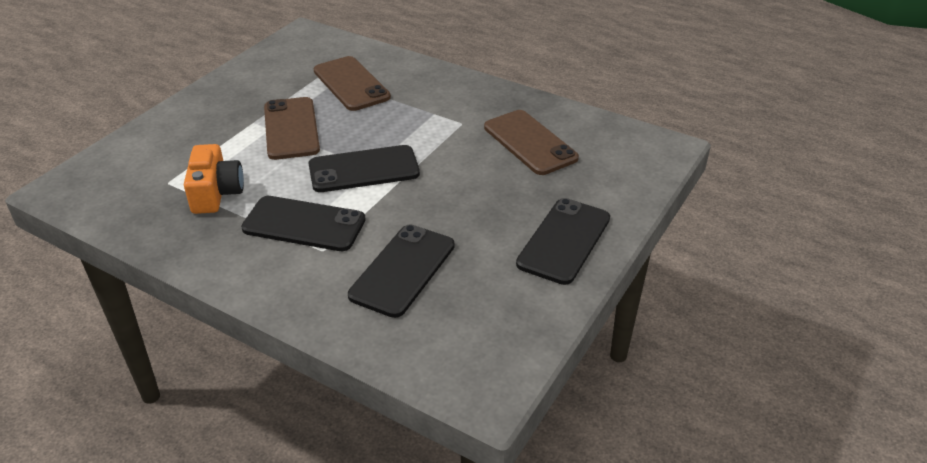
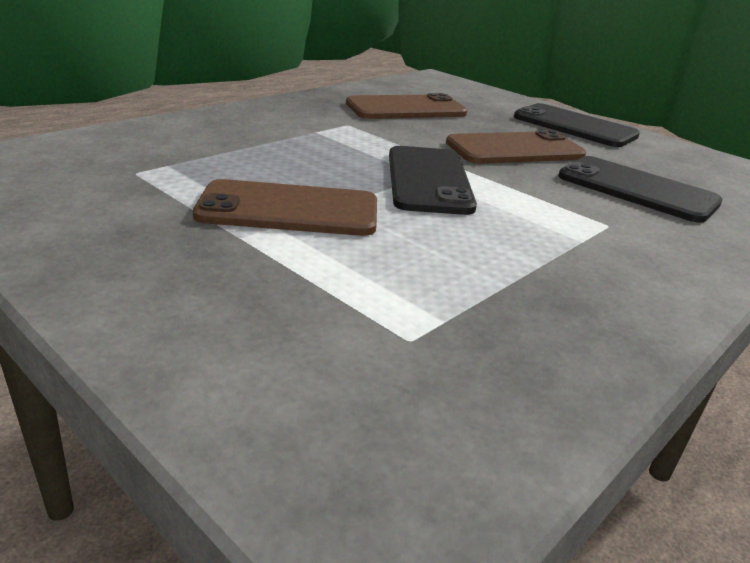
camera: 80 degrees left, 10 degrees down
orange camera [184,144,244,214] -> none
black phone [241,196,366,251] -> none
brown phone [314,56,391,111] -> brown phone moved to [446,130,586,164]

